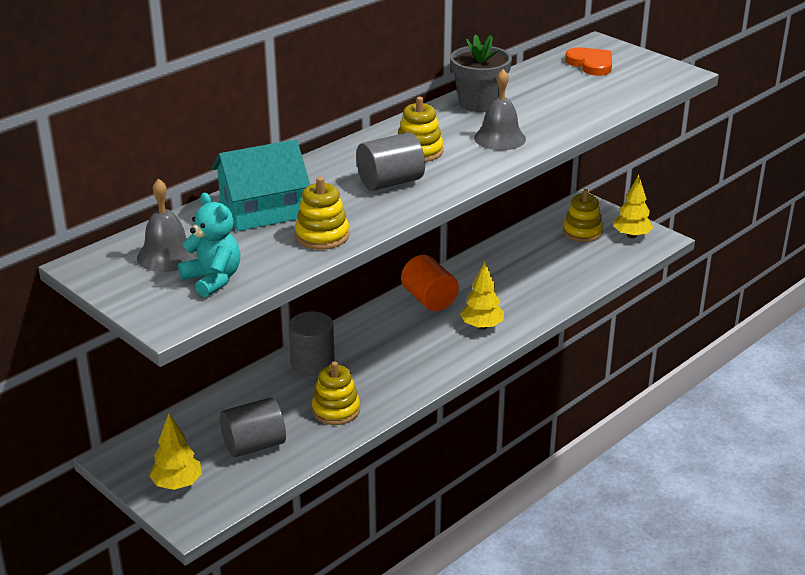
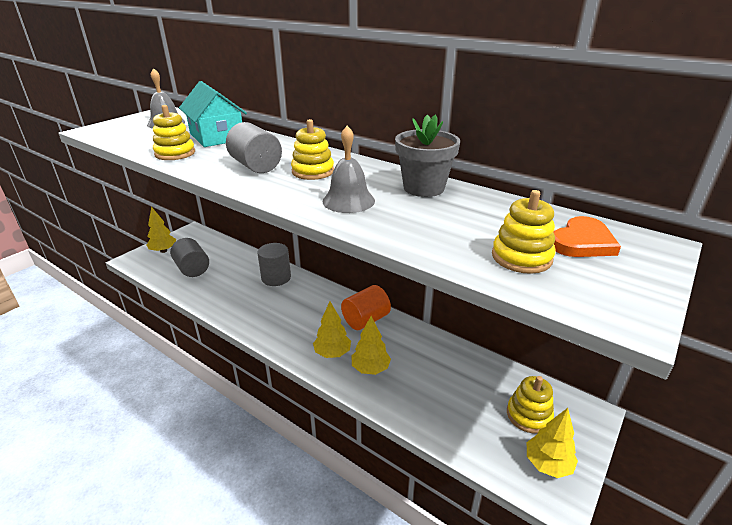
camera: 80 degrees right, 0 degrees up
turquoise teddy bear [178,193,241,297] -> none
yellow stacking toy [312,361,360,425] -> yellow stacking toy moved to [492,190,556,274]
none -> yellow tree [351,316,391,375]

